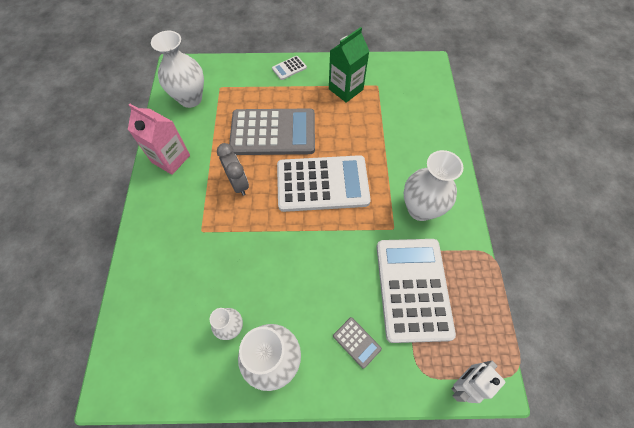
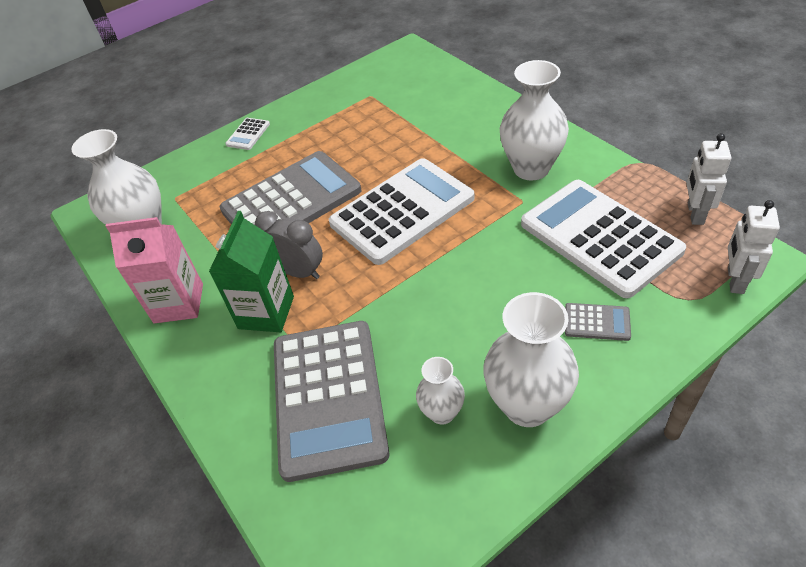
camera: 30 degrees left, 15 degrees down
green carton [329,27,369,103] -> green carton moved to [209,211,294,332]
none -> grey calculator [274,321,389,482]
none -> white robot [686,133,731,225]

